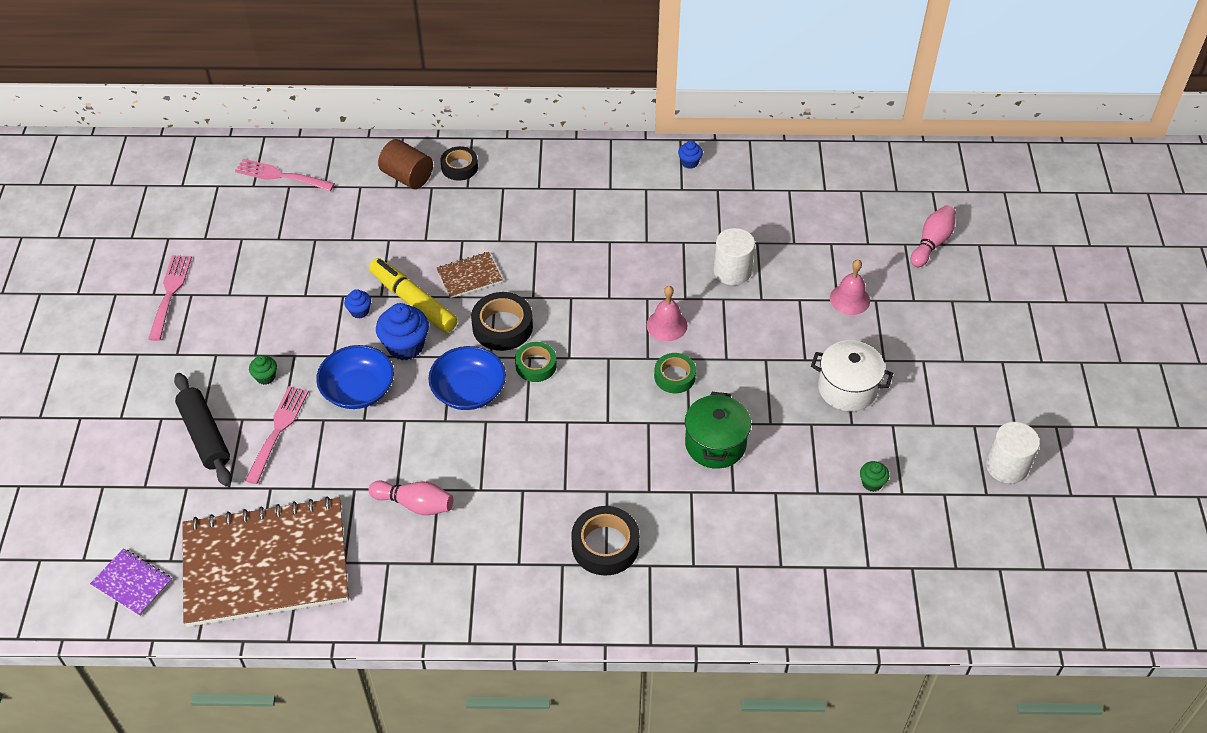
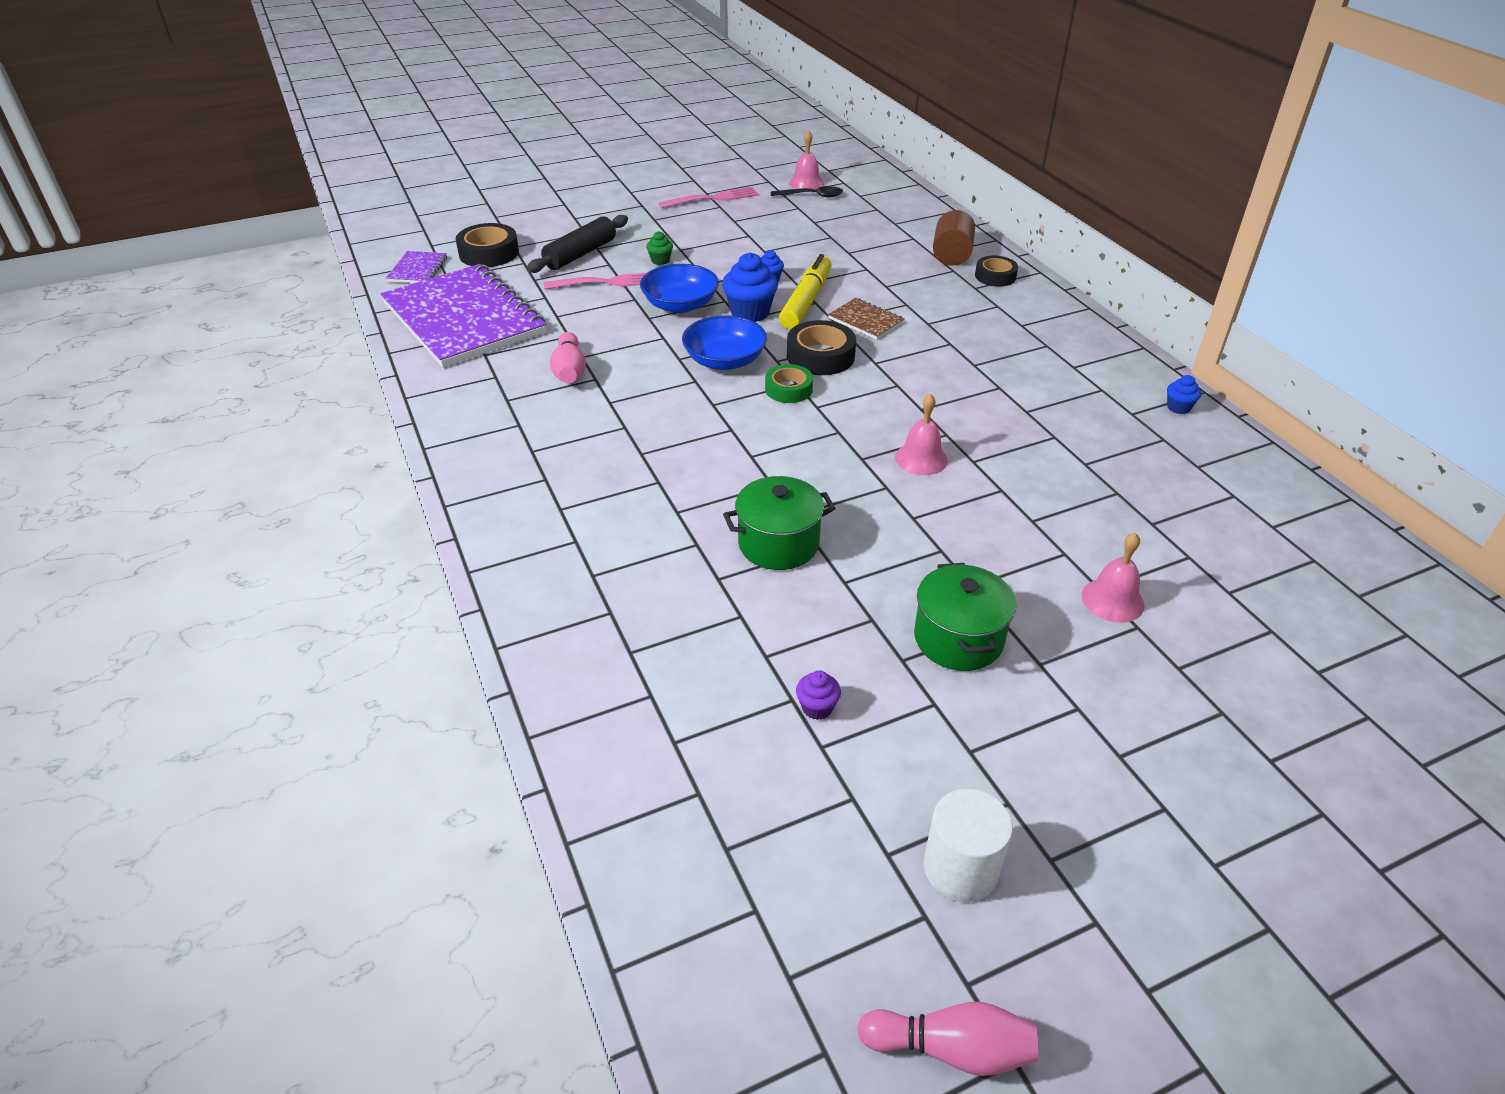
camera: 65 degrees right, 10 degrees down
brown notebook [182,497,349,627] -> purple notebook [380,264,546,367]
pink fork [235,159,335,191] -> none
black tape [571,506,640,576] -> black tape moved to [456,223,519,267]
green tape [654,353,696,393] -> none
white cylinder [713,228,755,285] -> none
white pot [811,340,893,412] -> green pot [914,563,1016,671]
green cupcake [860,461,889,492] -> purple cupcake [796,671,841,720]
pink bowling pin [911,205,956,267] -> pink bowling pin moved to [857,1002,1038,1076]
none -> black spoon [771,186,843,197]
none -> pink bell [789,130,824,190]

